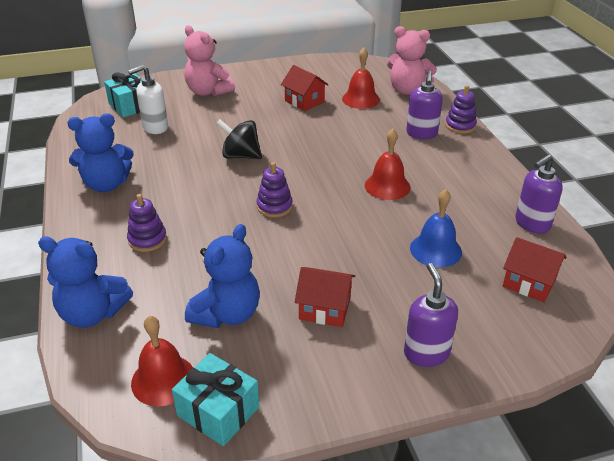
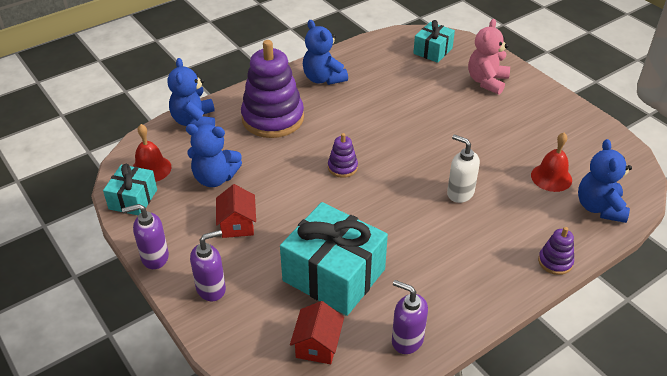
camera: 70 degrees right, 5 degrees up
purple stacking toy [127,194,167,252] -> purple stacking toy [241,40,304,138], size x2.22
white soap dispenser [128,65,168,134] -> white soap dispenser moved to [447,134,480,203]
black spinning top [216,119,262,159] -> none
red house [281,65,329,111] -> none
red bell [365,129,411,200] -> none
pink teddy bear [387,26,437,95] -> blue teddy bear [578,139,632,223]
purple soap dispenser [406,71,443,139] -> purple soap dispenser moved to [122,204,169,269]
blue bell [410,189,462,268] -> turquoise gift [280,202,388,316]

